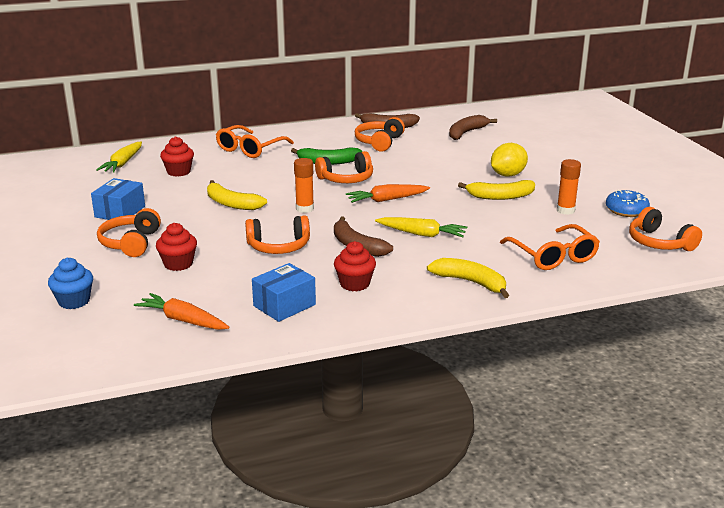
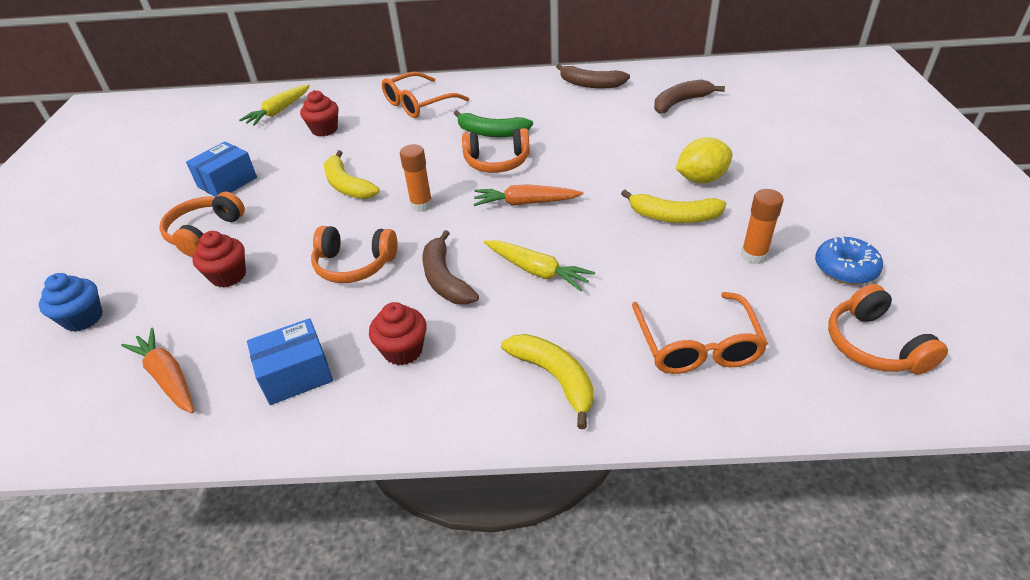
camera: 20 degrees right, 15 degrees up
orange headphones [355,117,405,152] -> none

